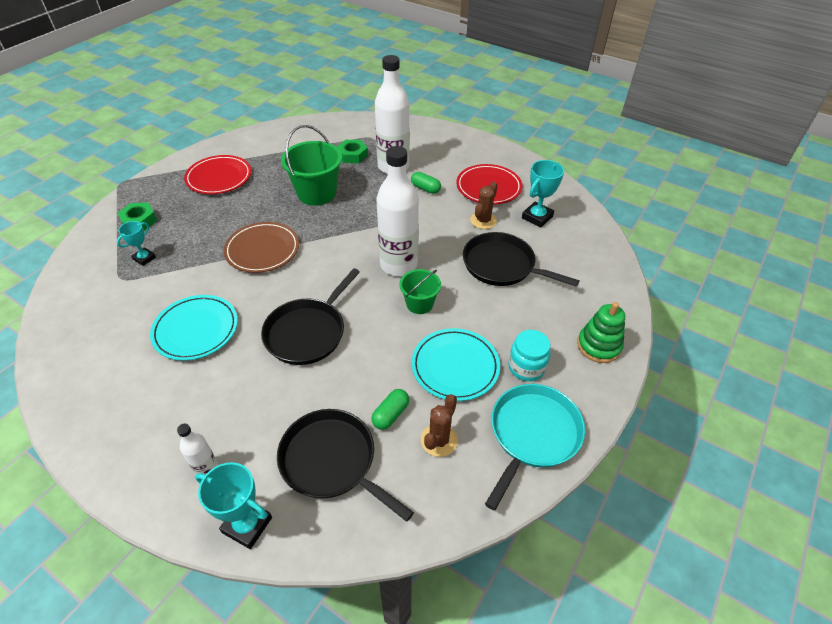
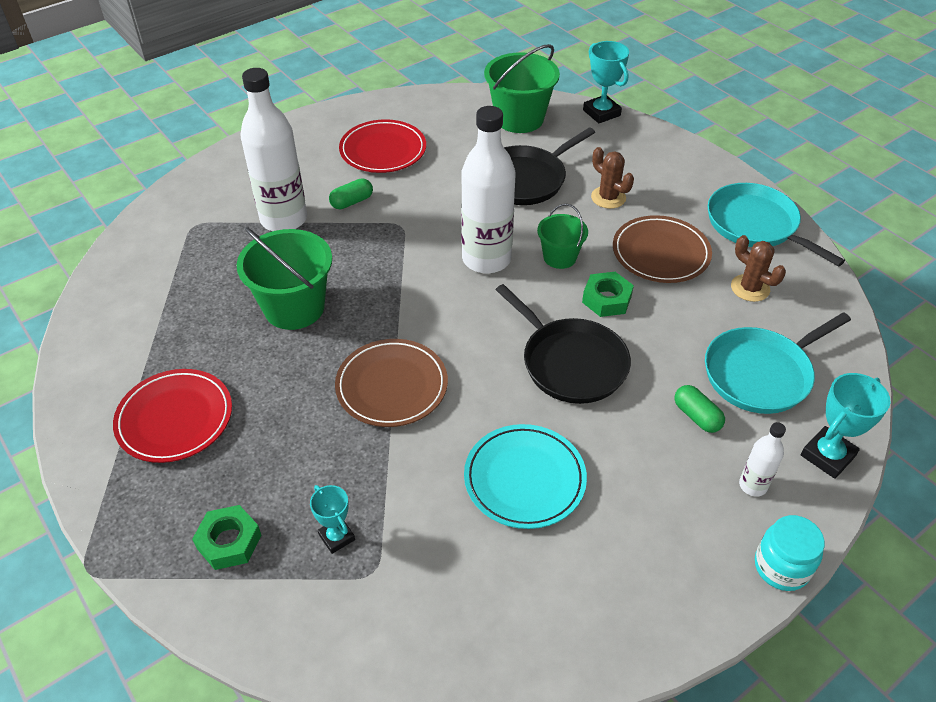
camera: 70 degrees left, 0 degrees up
black pan [277,409,414,522] -> turquoise pan [705,312,851,414]
green nut [337,140,368,163] -> green nut moved to [582,272,634,317]
green capsule [371,389,409,430] -> green capsule moved to [675,385,725,433]
turquoise plate [412,328,500,401] -> brown plate [613,215,712,283]
brown cactus [470,181,498,229] -> brown cactus moved to [591,147,634,209]
turquoise jar [508,330,551,381] -> turquoise jar moved to [755,515,825,591]
turquoise trophy [522,160,564,228] -> turquoise trophy moved to [583,41,629,123]
green stacking toy [577,302,625,363] -> none
none -> green bucket [484,44,560,133]

